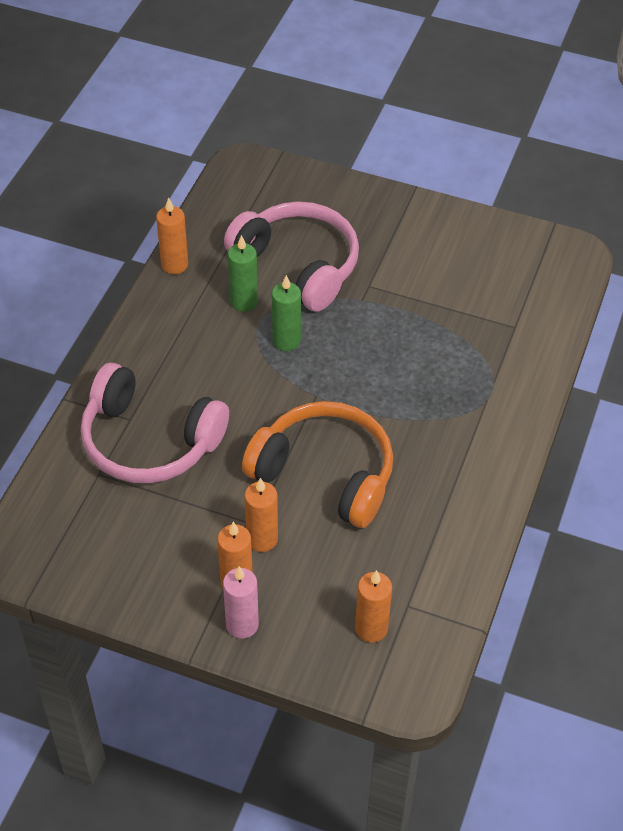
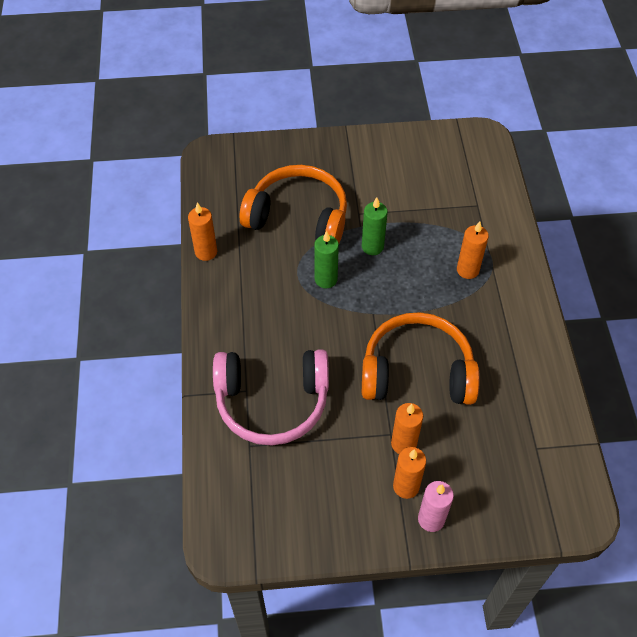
camera: 25 degrees left, 5 degrees up
pink headphones [224,202,359,312] -> orange headphones [239,165,347,243]
green candle [228,235,258,312] -> green candle moved to [362,197,388,255]
orange candle [355,570,392,643] -> orange candle moved to [457,221,489,279]

